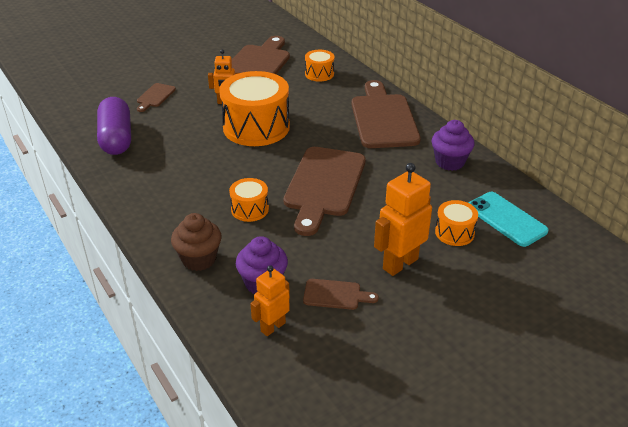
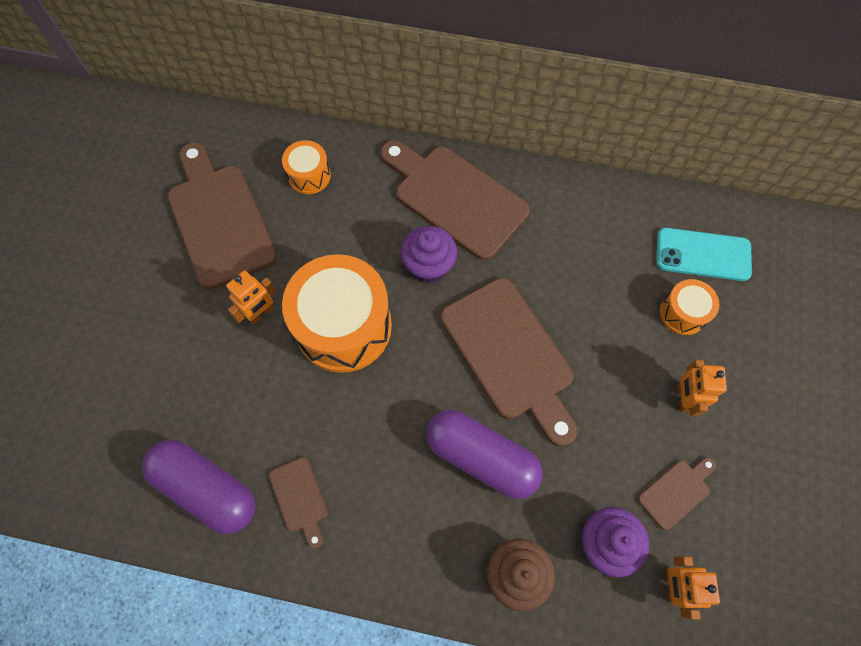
camera: 45 degrees left, 30 degrees up
brown cutting board [137,83,176,112] -> brown cutting board moved to [269,457,328,549]
orange drum [229,178,269,222] -> purple capsule [426,410,543,499]
orange robot [374,163,432,276] -> orange robot [678,360,727,416], size x0.62
purple cupcake [432,120,475,171] -> purple cupcake moved to [400,226,457,283]

